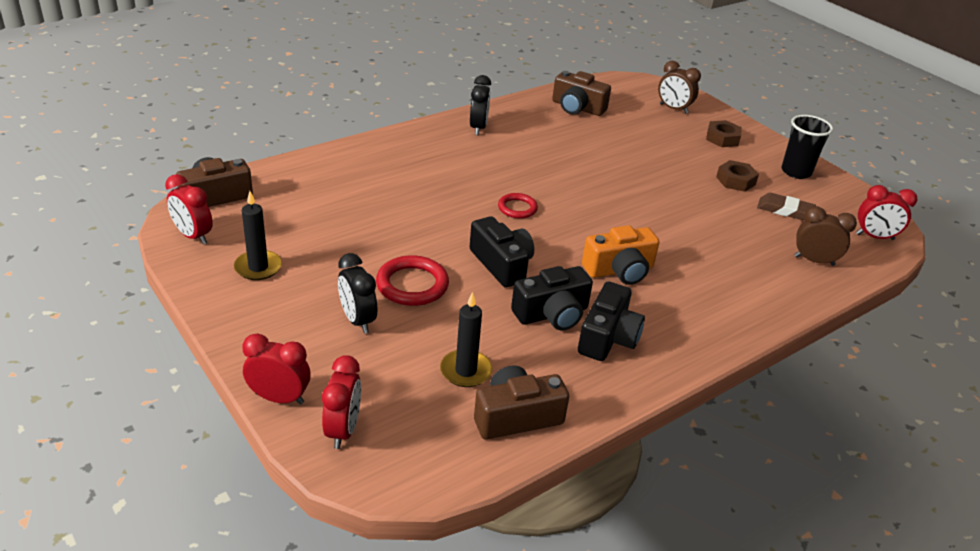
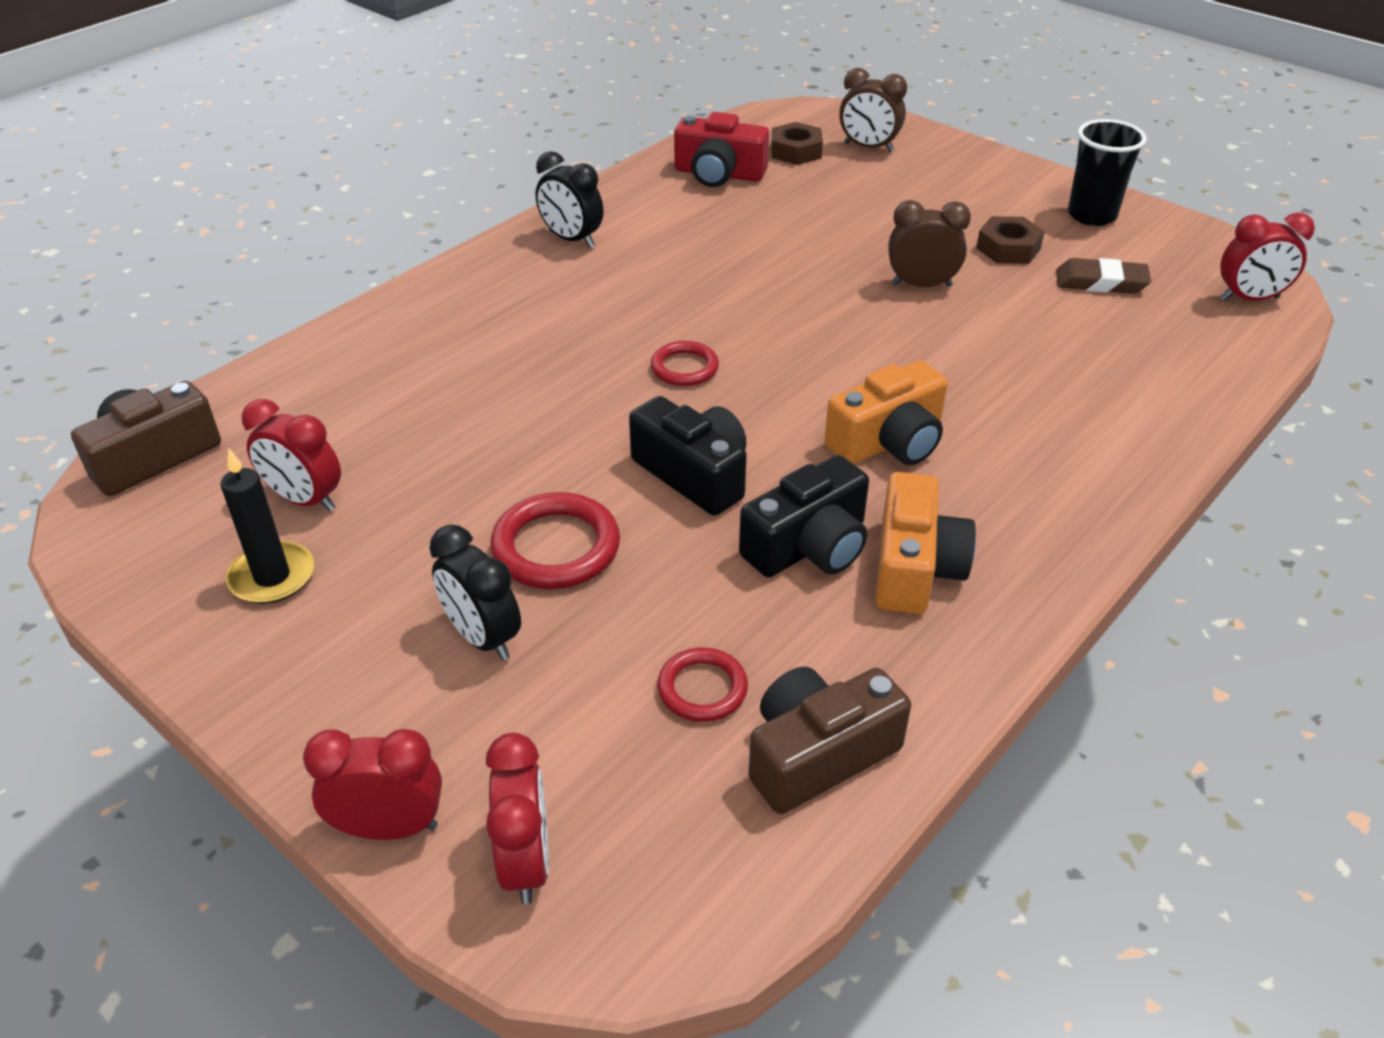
camera: 10 degrees left, 5 degrees up
red clock [165,174,213,244] -> red clock moved to [242,399,341,512]
black candle [440,292,492,387] -> red ring [657,647,748,722]
black clock [470,75,491,135] -> black clock turned 135 degrees clockwise [536,151,604,248]
brown camera [552,71,611,116] -> red camera [674,112,769,187]
black camera [578,282,645,361] -> orange camera [875,472,976,615]
brown nut [706,120,742,147] -> brown nut moved to [771,122,823,165]
brown clock [795,206,857,266] -> brown clock moved to [888,200,971,287]

